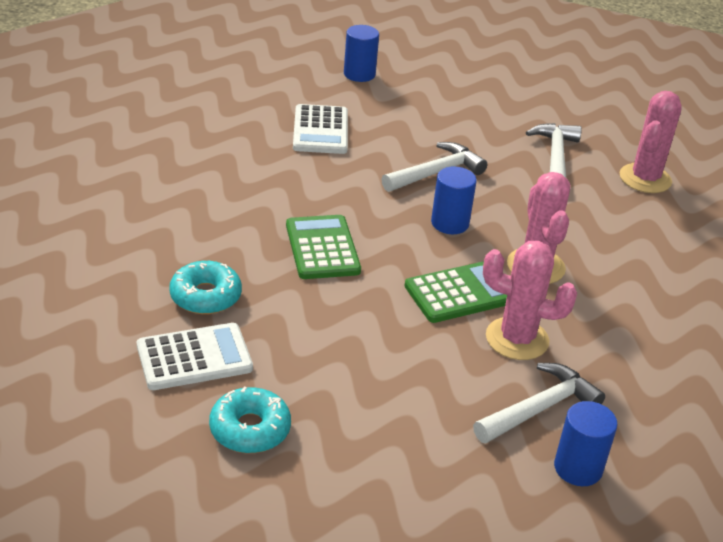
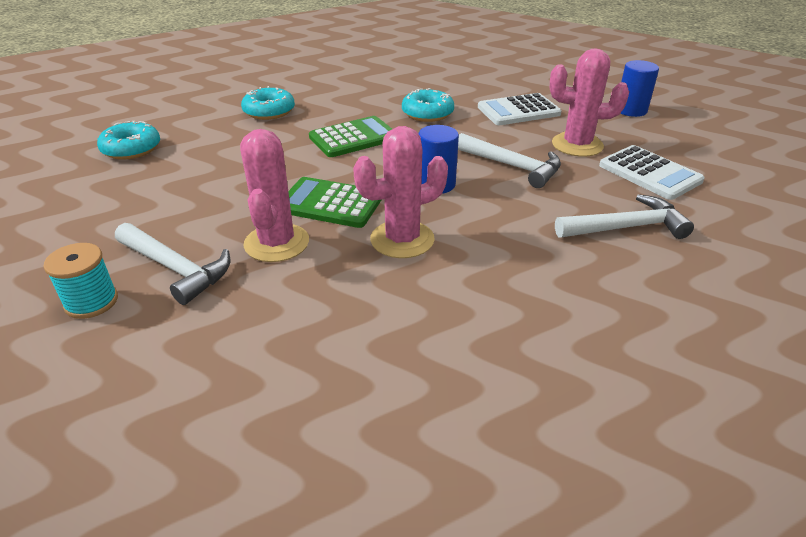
camera: 75 degrees right, 0 degrees up
white calculator [137,323,253,390] -> white calculator moved to [599,145,705,200]
green calculator [405,261,507,323] -> green calculator turned 150 degrees clockwise [288,177,381,228]
blue cylinder [554,401,617,486] -> turquoise spool [44,243,118,319]
pink cactus [619,91,682,193] -> pink cactus moved to [550,48,629,157]
none -> turquoise donut [402,88,454,122]

